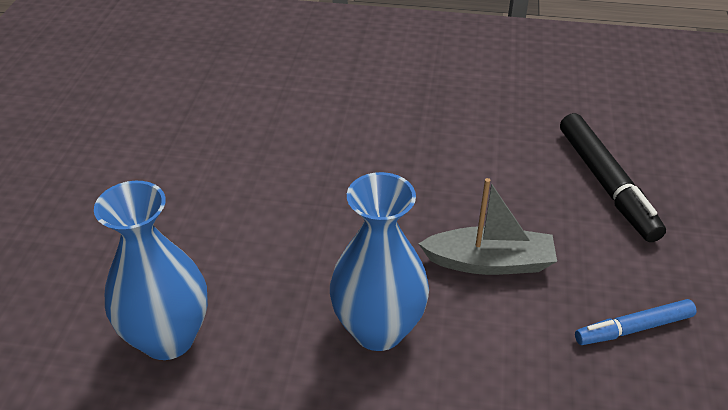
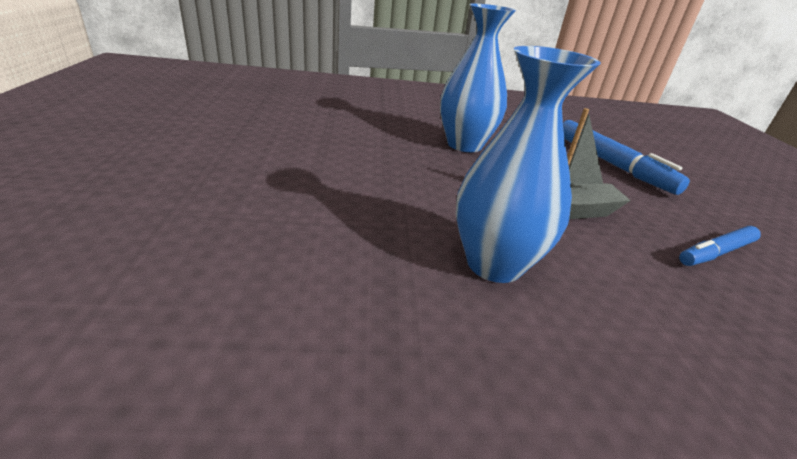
camera: 15 degrees left, 10 degrees down
blue vase [94,181,208,360] -> blue vase moved to [440,3,516,152]
black marker [560,113,666,242] -> blue marker [563,120,690,195]

